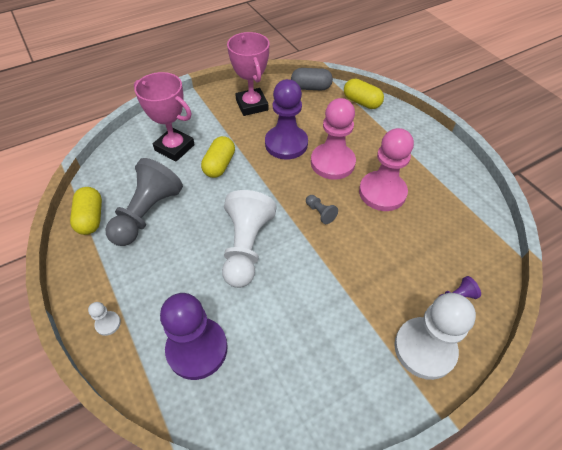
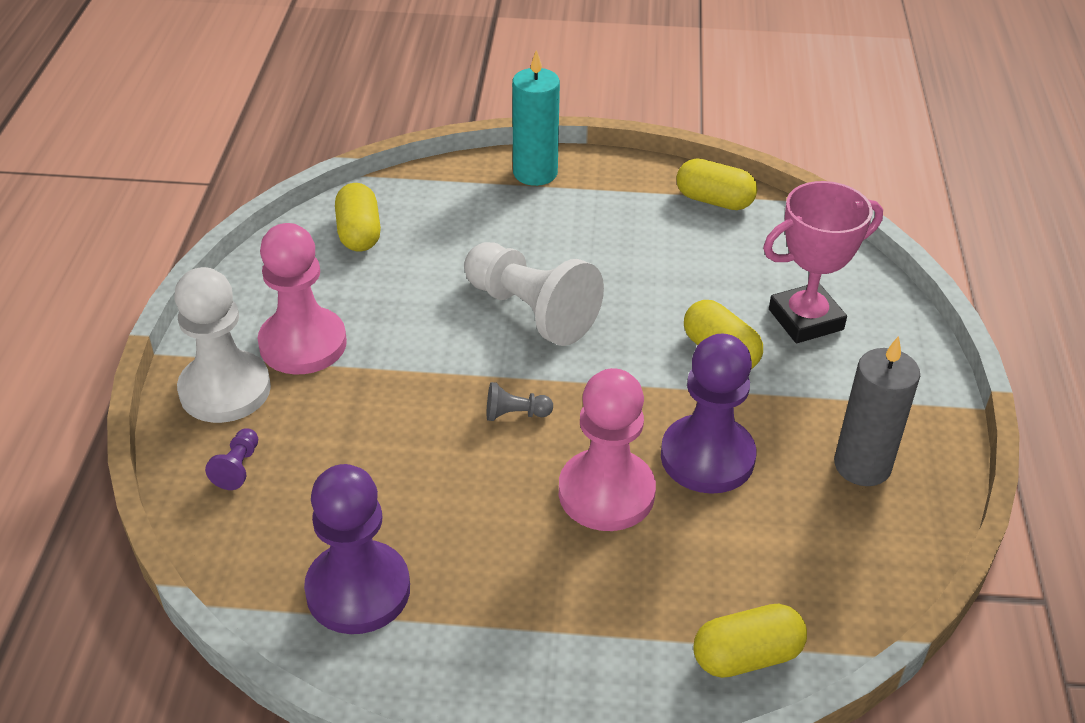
camera: 125 degrees right, 10 degrees down
white pawn [88,302,121,336] -> turquoise candle [512,50,560,186]
grey pawn [105,158,183,246] -> none
purple pawn [160,293,228,380] -> purple pawn moved to [304,464,410,634]
pink trophy [227,32,269,116] -> grey candle [834,336,920,486]
grey capsule [291,68,333,91] -> none
pink pawn [359,128,414,211] -> pink pawn moved to [258,223,347,374]
none -> yellow capsule [335,183,381,252]

